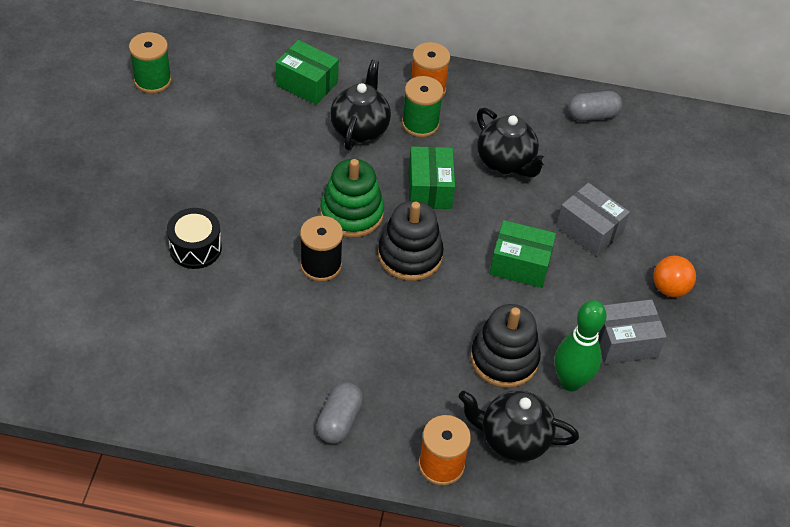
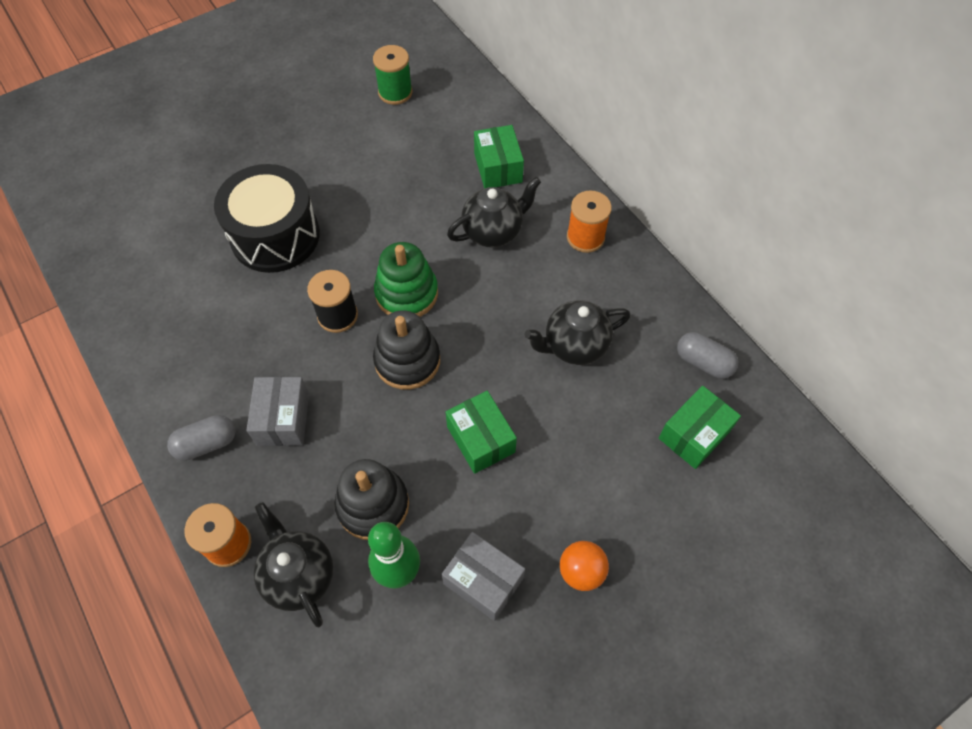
camera: 50 degrees right, 10 degrees up
black drum [167,208,222,269] -> black drum [214,164,320,273], size x1.85
green spool [402,76,443,137] -> none
green box [408,146,455,209] -> green box moved to [659,386,741,469]
black teapot [477,108,548,178] -> black teapot turned 60 degrees clockwise [525,300,631,365]
grey box [556,183,630,256] -> grey box moved to [246,377,309,446]

